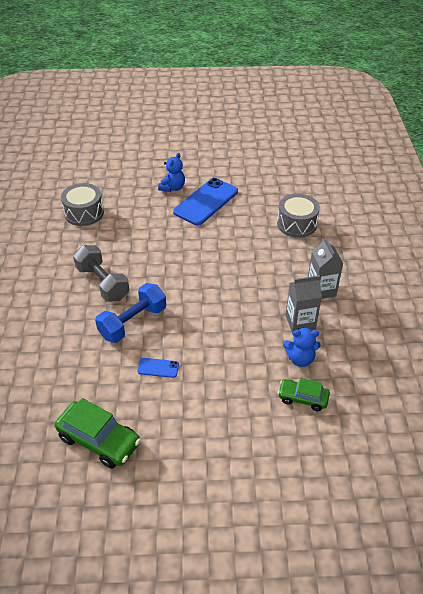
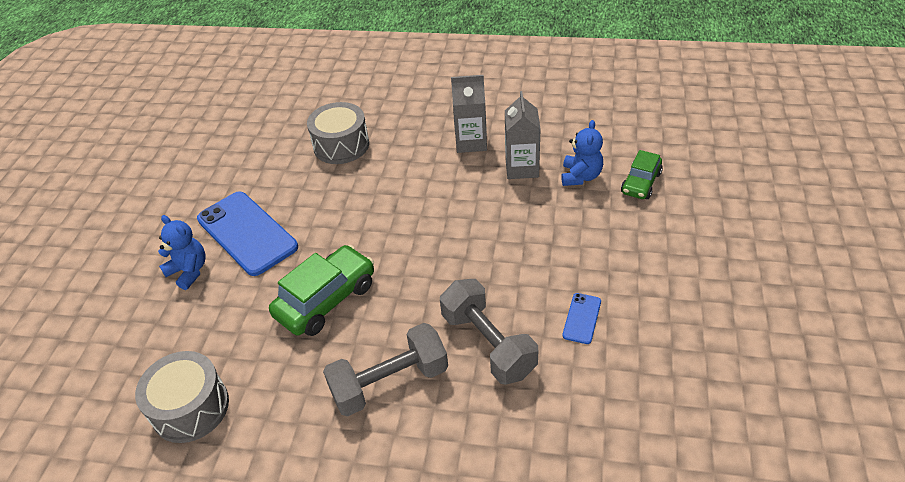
camera: 75 degrees left, 0 degrees up
green car [55,398,141,469] -> green car moved to [269,245,374,336]
blue dumbbell [95,283,166,343] -> grey dumbbell [440,279,538,384]

